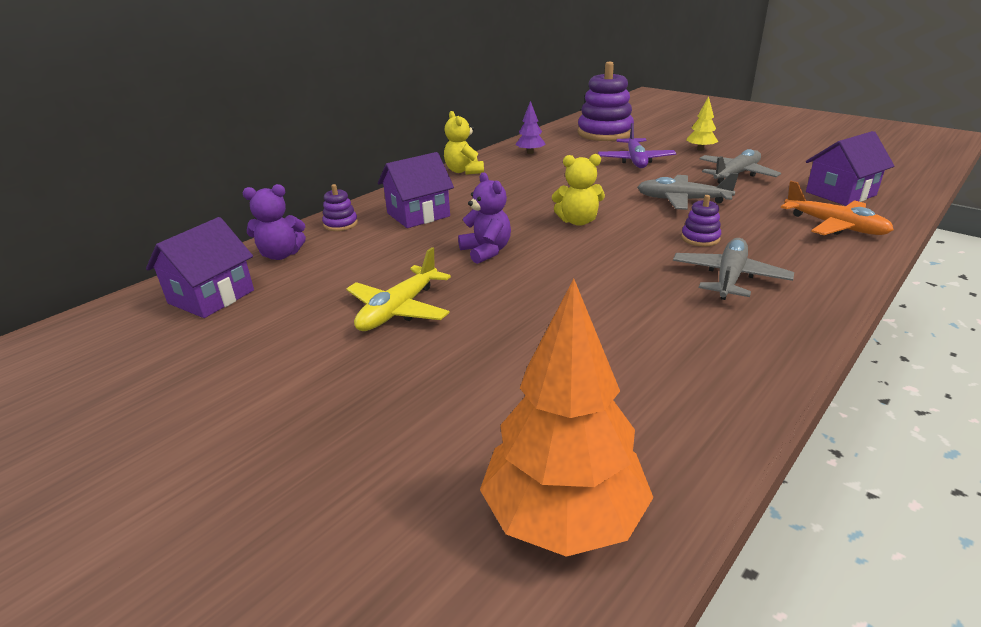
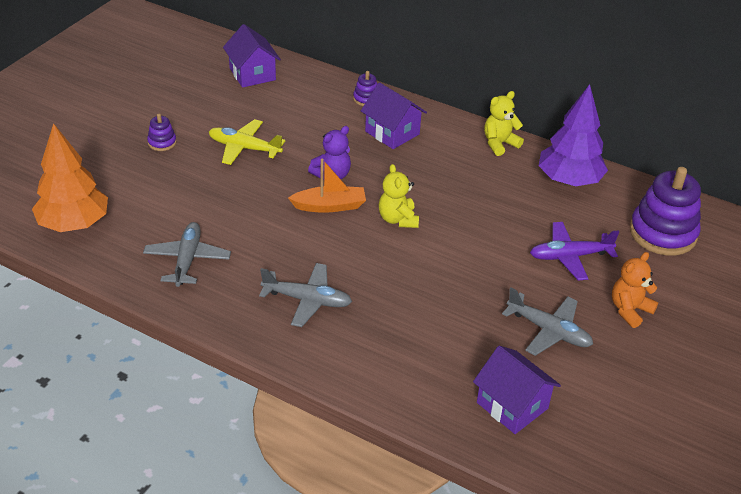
camera: 75 degrees right, 10 degrees up
purple house [146,217,254,318] -> purple house turned 45 degrees clockwise [223,24,281,88]
purple teddy bear [242,184,306,260] -> none
purple tree [515,101,546,154] -> purple tree [539,84,608,186], size x2.09
grey plane [637,173,739,210] -> grey plane moved to [143,222,231,287]
purple stacking toy [681,195,721,247] -> purple stacking toy moved to [147,114,177,151]
yellow tree [686,96,718,151] -> orange teddy bear [612,252,658,328]
orange plane [781,181,894,235] -> none
none -> orange boat [288,158,366,213]

